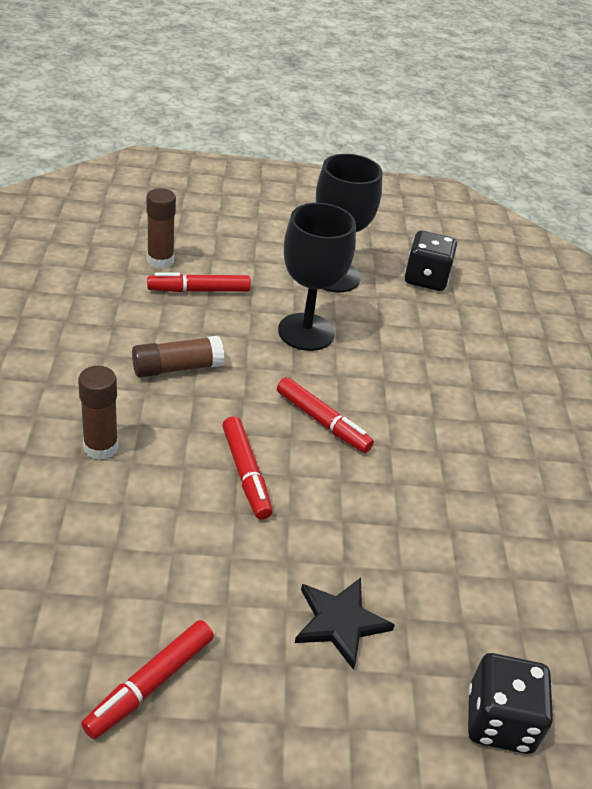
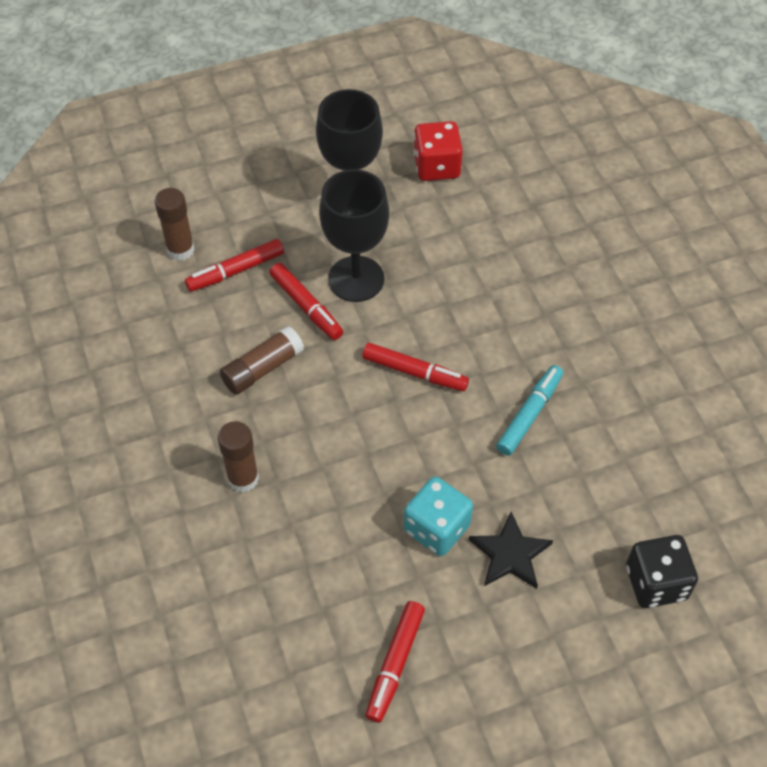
camera: 15 degrees left, 15 degrees up
red marker [222,416,273,520] -> red marker moved to [269,263,343,340]
black dice [404,231,457,291] -> red dice [413,121,463,181]
none -> turquoise dice [404,477,473,556]
none -> turquoise marker [496,365,563,456]

